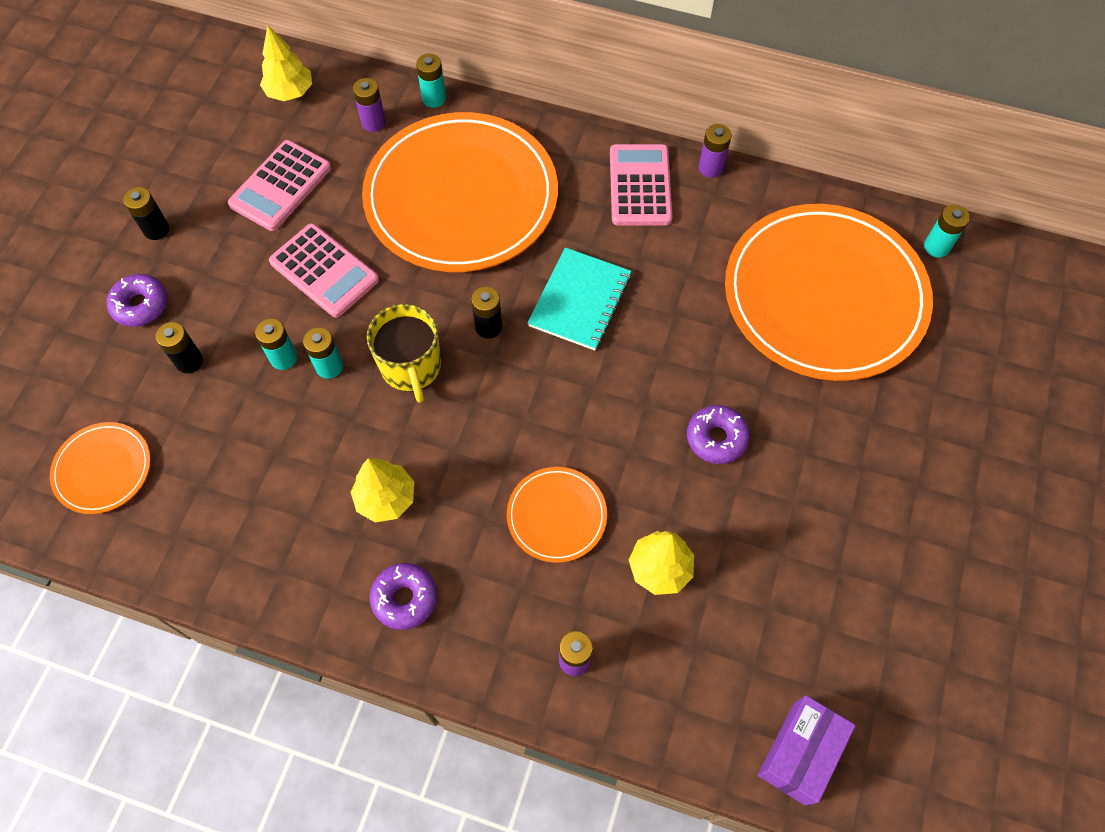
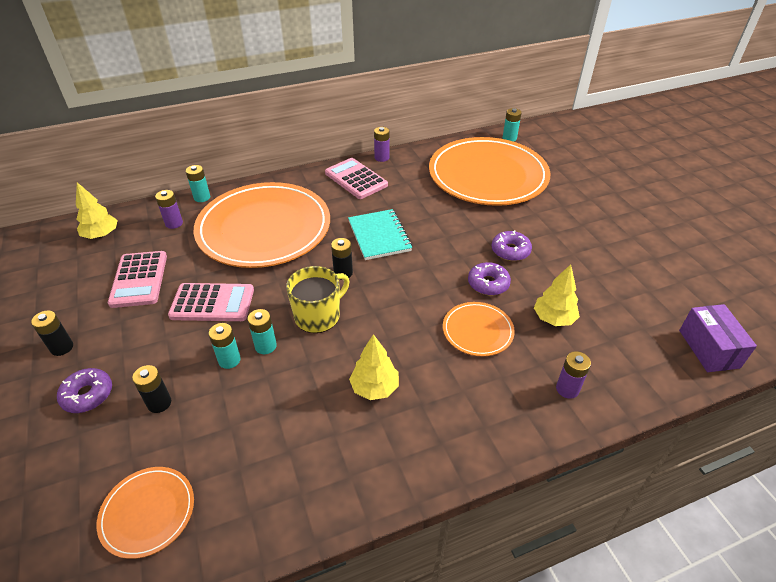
camera: 40 degrees left, 20 degrees down
yellow mug [367,304,441,403] -> yellow mug turned 75 degrees counterclockwise [286,266,350,333]
purple donut [370,563,437,630] -> purple donut moved to [468,262,511,295]

